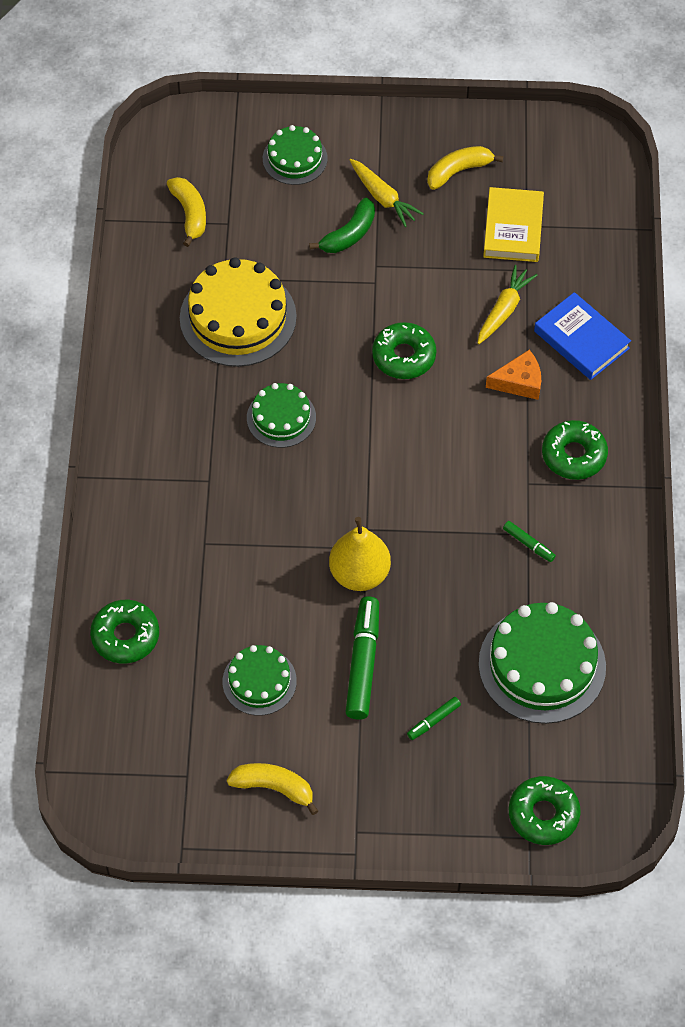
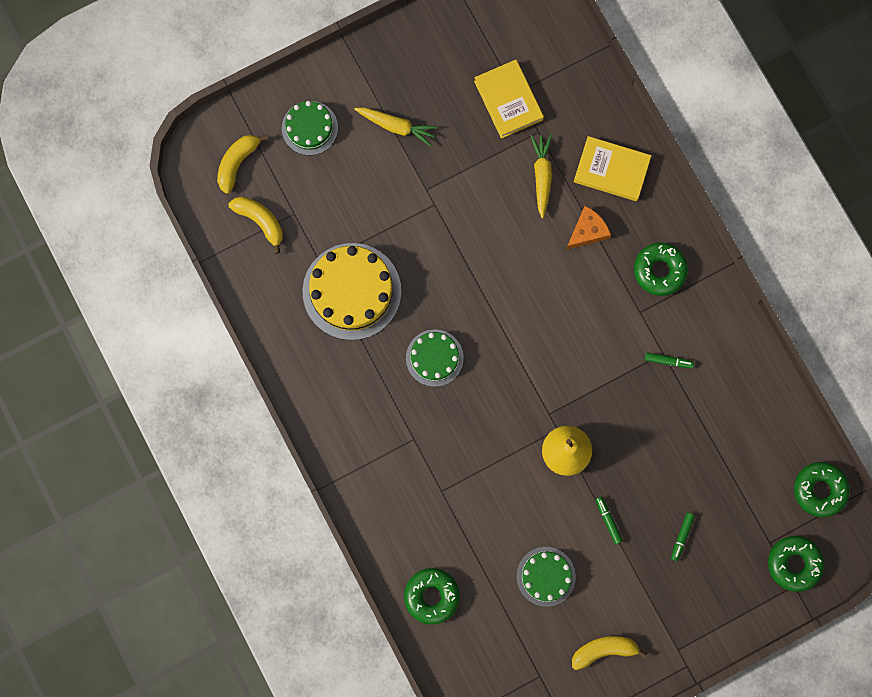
camera: 30 degrees left, 20 degrees up
green banana [309,198,375,253] -> none
green marker [345,596,379,720] -> green marker [595,497,623,545], size x0.48
green donut [372,322,437,379] -> green donut moved to [794,462,850,517]
yellow banana [427,146,503,190] -> yellow banana moved to [217,135,268,194]
green cake [479,602,606,724] -> none
blue book [534,292,631,380] -> yellow book [574,136,651,201]

